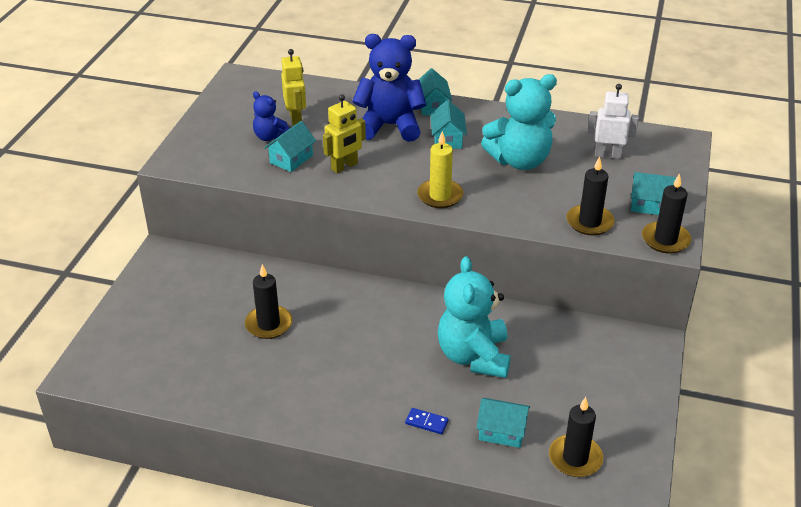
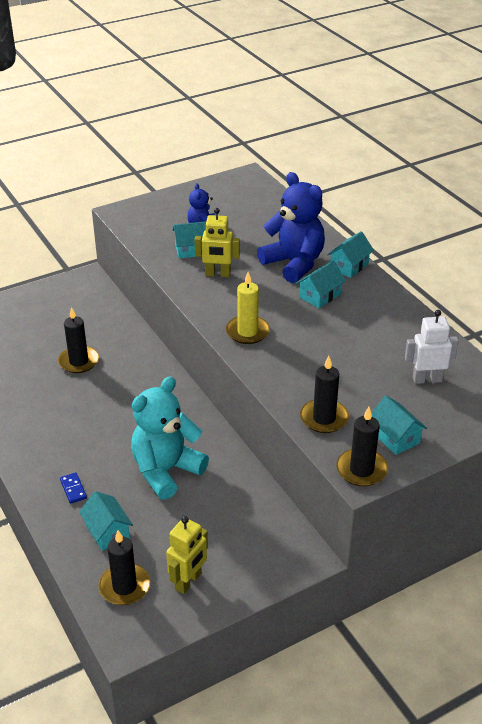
camera: 45 degrees right, 0 degrees up
yellow robot [281,49,306,126] -> yellow robot moved to [166,516,208,594]
turquoise teddy bear [481,74,557,170] -> none
white robot [588,84,639,159] -> white robot turned 60 degrees counterclockwise [405,310,459,384]

